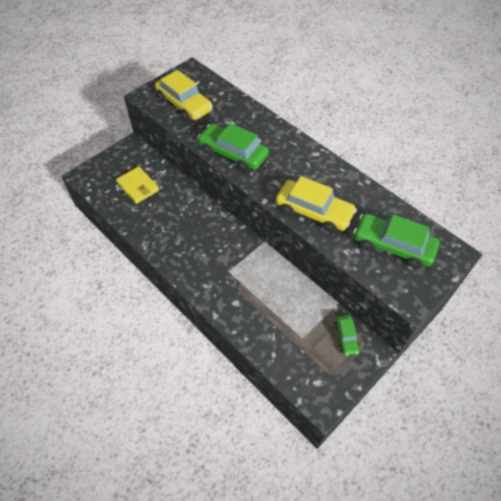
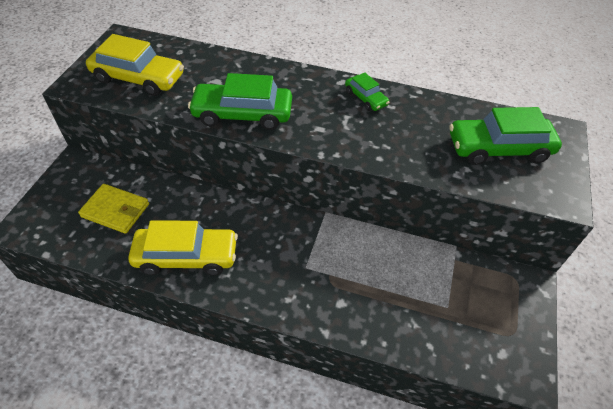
camera: 30 degrees left, 5 degrees down
yellow car [276,176,357,233] -> yellow car moved to [128,220,238,276]
green car [334,315,360,355] -> green car moved to [345,72,389,111]

